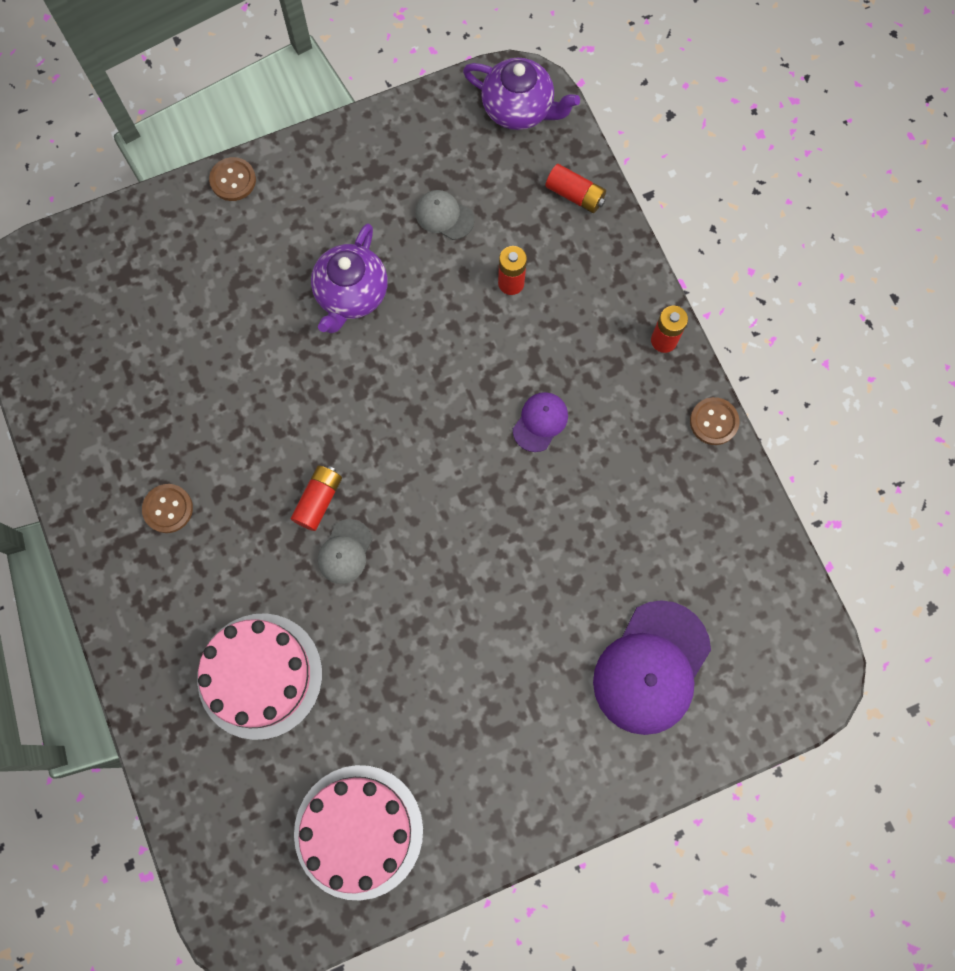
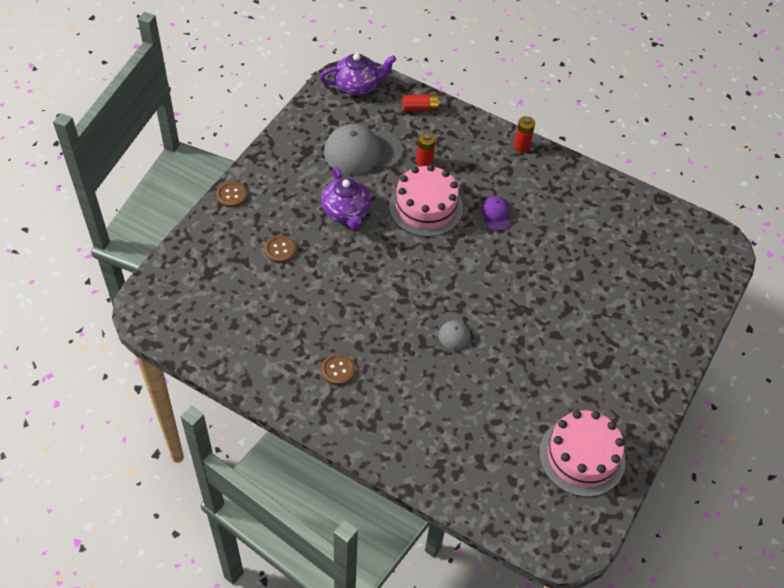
camera: 40 degrees left, 20 degrees down
pink cake [197,613,322,740] -> pink cake moved to [389,165,463,237]
red battery [291,466,342,531] -> none
grey cap [415,190,475,240] -> grey cap [324,124,403,175], size x2.01
purple cap [593,600,711,735] -> none
brown button [690,397,739,445] -> brown button moved to [264,235,296,263]

